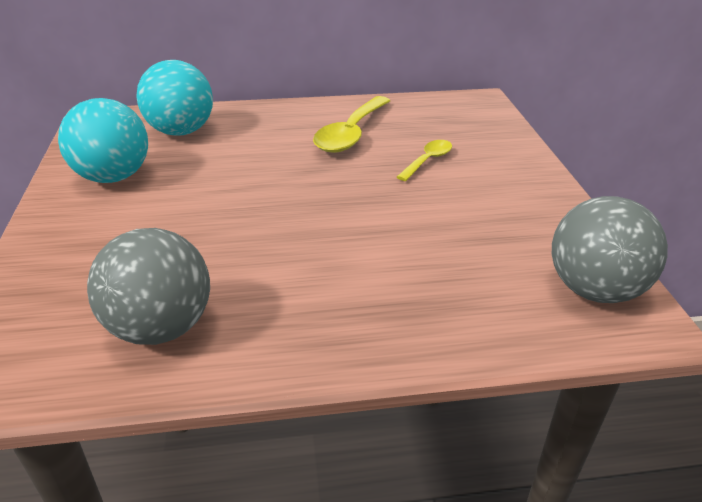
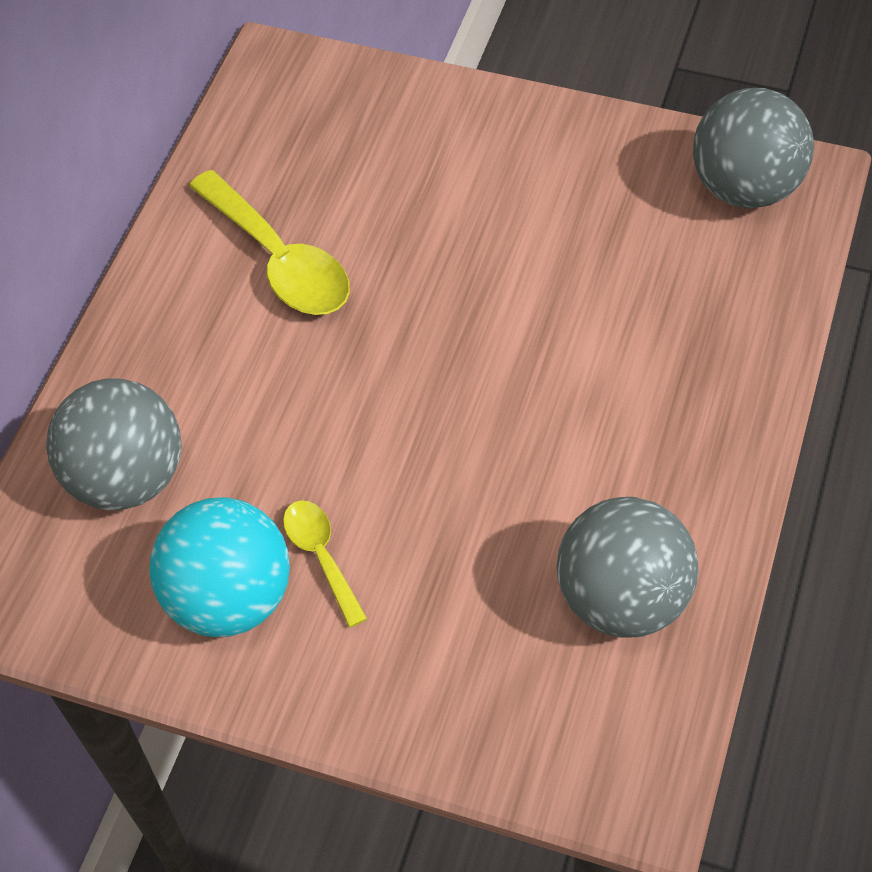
camera: 60 degrees left, 20 degrees up
turquoise ball [136,60,213,136] -> grey ball [46,378,181,510]
yellow spoon [397,140,452,181] -> yellow spoon moved to [283,500,368,628]

